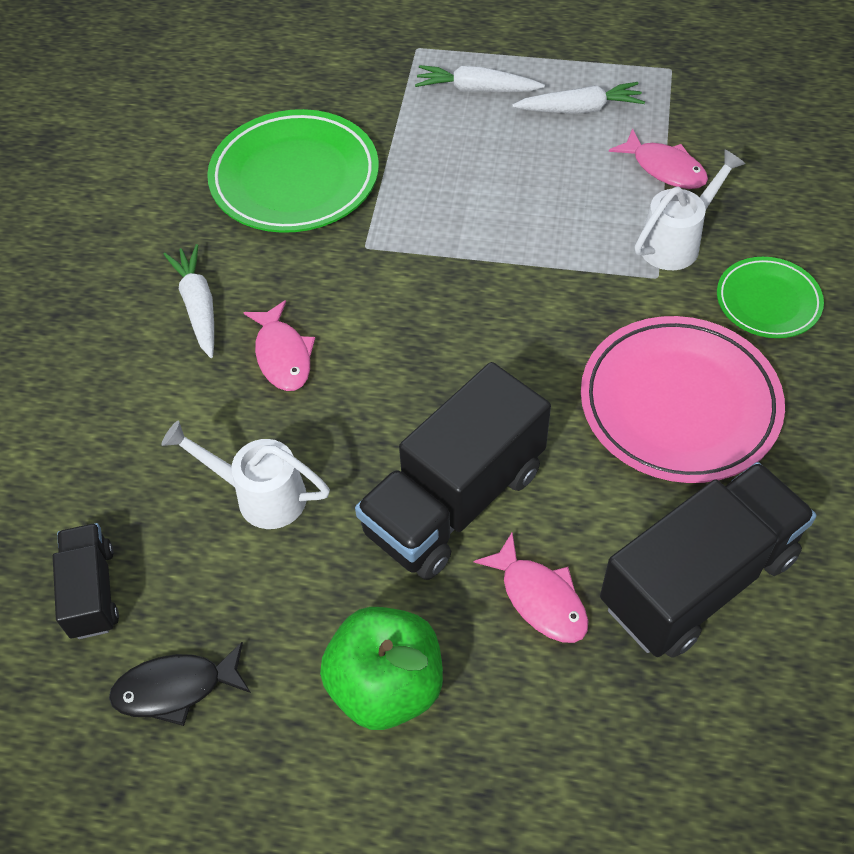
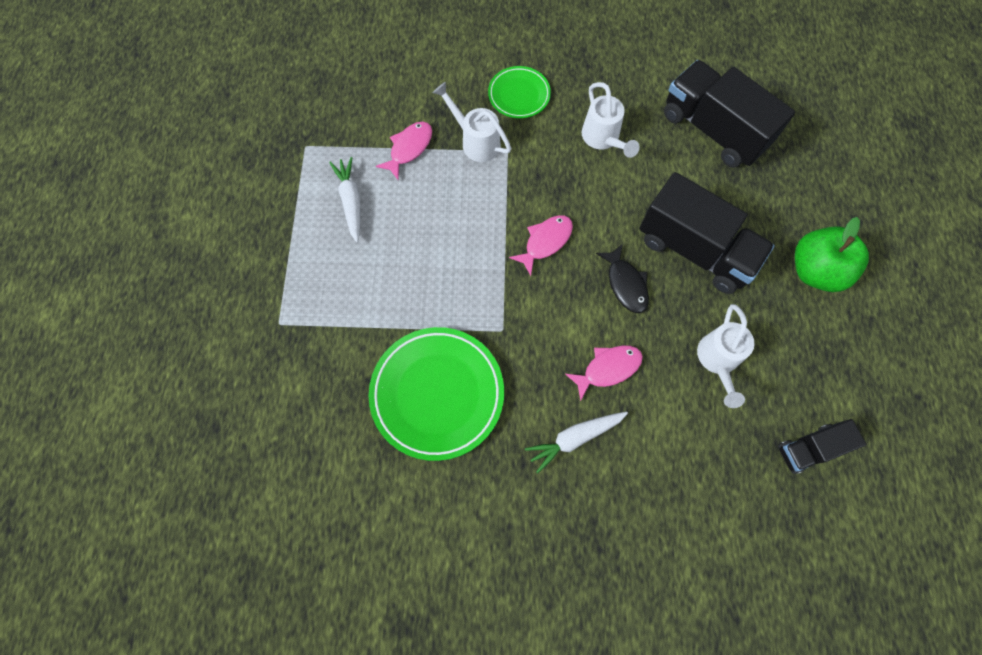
camera: 100 degrees left, 15 degrees up
black fish [109,642,251,726] -> black fish moved to [596,244,649,313]
white carrot [415,65,545,92] -> none
pink fish [474,532,588,643] -> pink fish moved to [509,215,573,276]
pink plate [581,316,785,483] -> white watering can [582,82,640,158]

